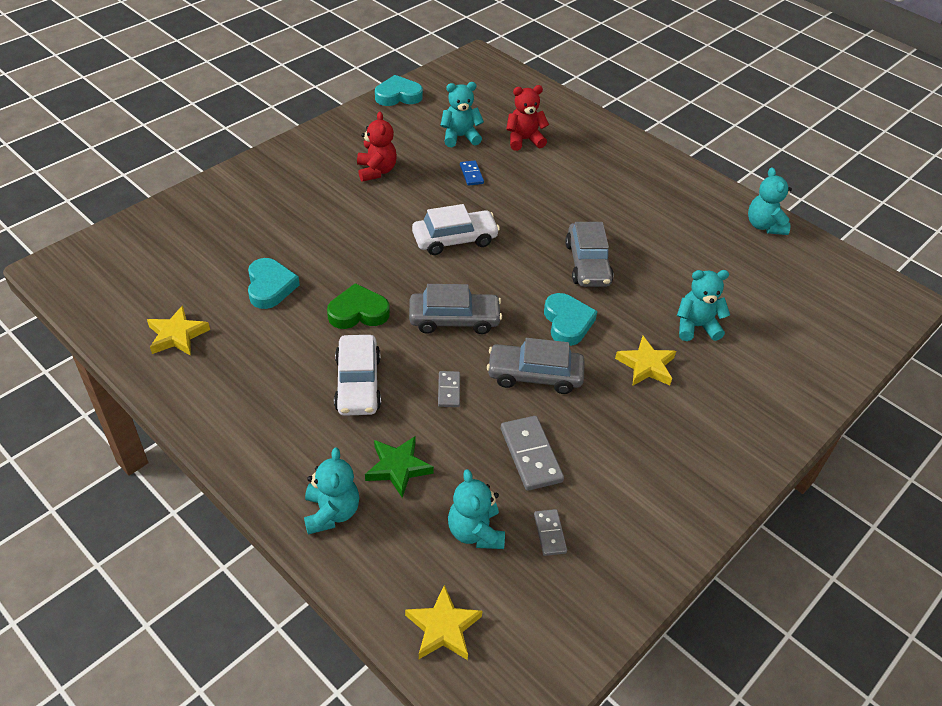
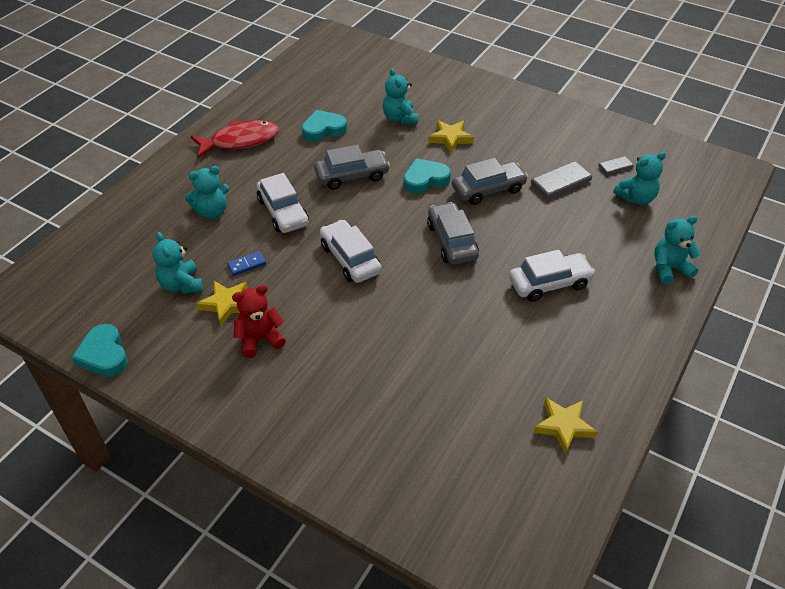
camera: 100 degrees left, 0 degrees up
turquoise heart [248,258,300,309] -> turquoise heart moved to [302,110,347,142]
green heart [327,283,390,329] -> none
green star [365,436,434,498] -> none
yellow star [405,585,483,660] -> yellow star moved to [196,281,248,326]
grey domino [438,371,460,407] -> none
grey car [487,338,585,394] -> grey car turned 105 degrees counterclockwise [452,158,528,205]
red teddy bear [506,85,549,151] -> none
turquoise teddy bear [748,167,792,235] -> turquoise teddy bear moved to [185,166,229,219]
none -> red fish [191,120,279,158]
none -> white car [256,173,309,233]

